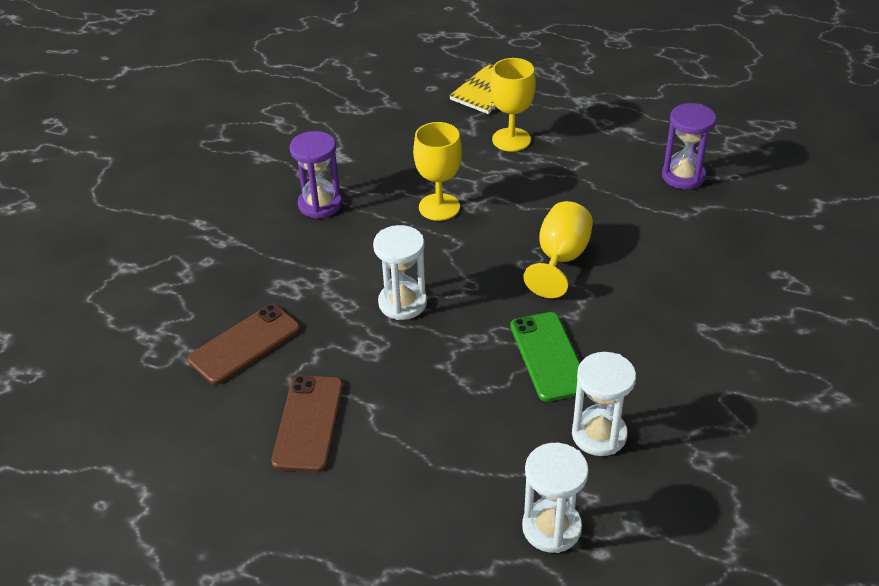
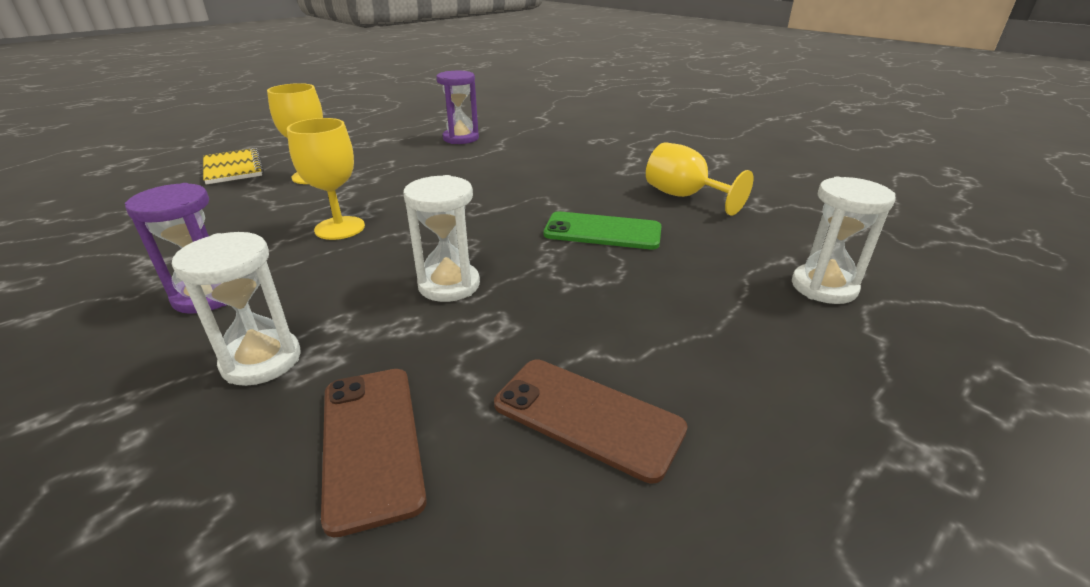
camera: 65 degrees left, 10 degrees down
yellow goblet [524,201,593,298] -> yellow goblet moved to [646,142,753,216]
white hourglass [572,352,636,456] -> white hourglass moved to [172,232,301,386]

